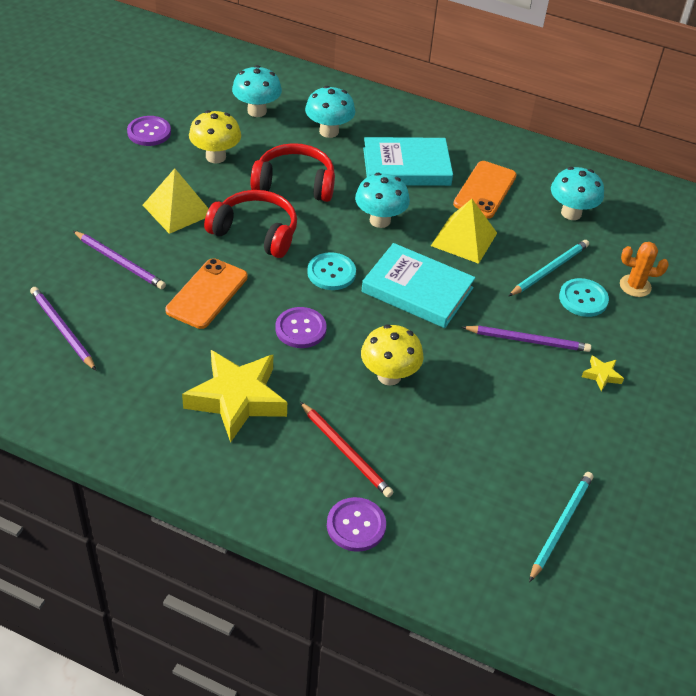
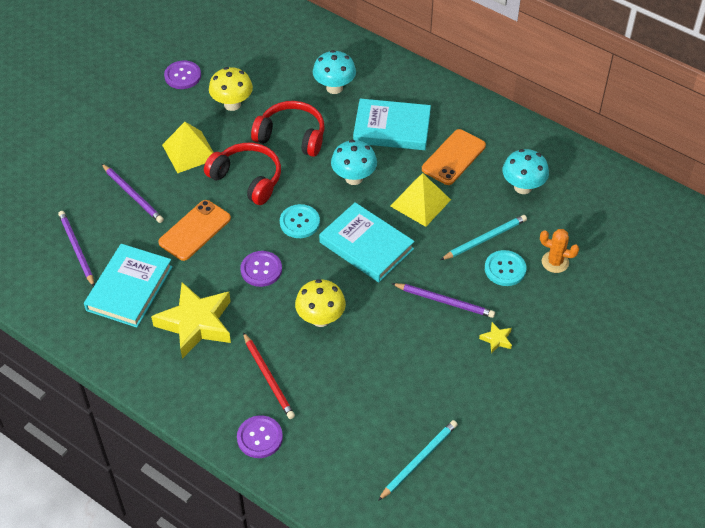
camera: 15 degrees right, 5 degrees up
turquoise mushroom [232,65,282,117] -> none
none -> turquoise book [84,244,173,327]

